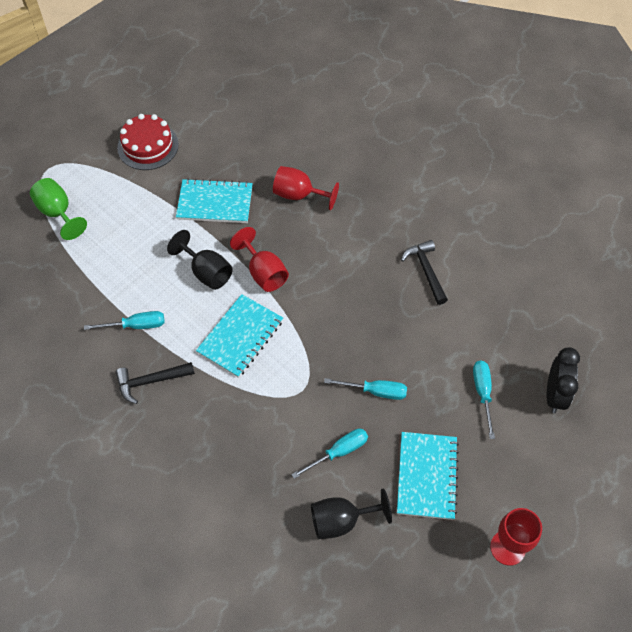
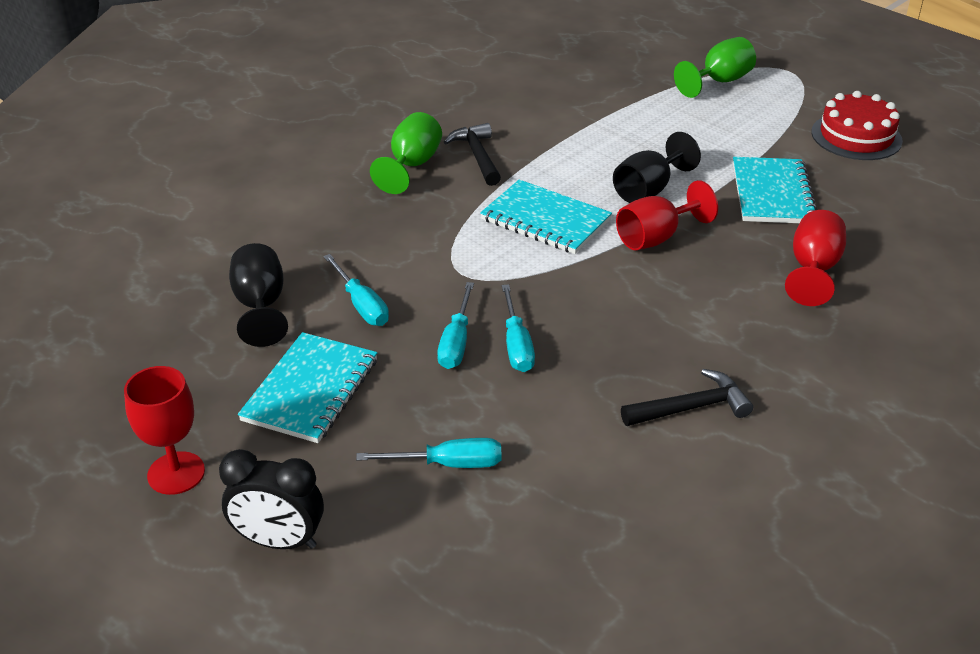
camera: 90 degrees right, 20 degrees down
turquoise screwdriver [84,311,165,330] -> turquoise screwdriver moved to [502,284,535,372]
turquoise notebook [397,432,459,520] -> turquoise notebook turned 75 degrees counterclockwise [238,332,377,443]
black clock [547,347,580,413] -> black clock moved to [219,449,324,549]
none -> green goblet [370,112,442,194]

